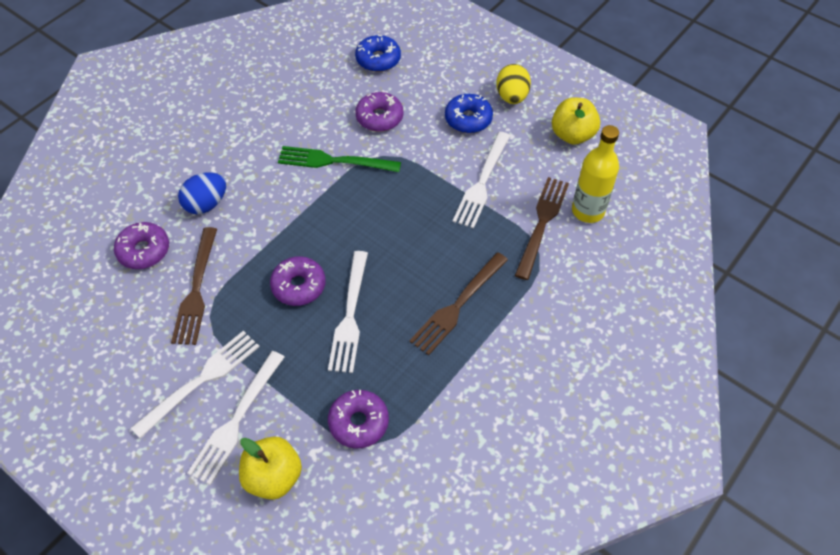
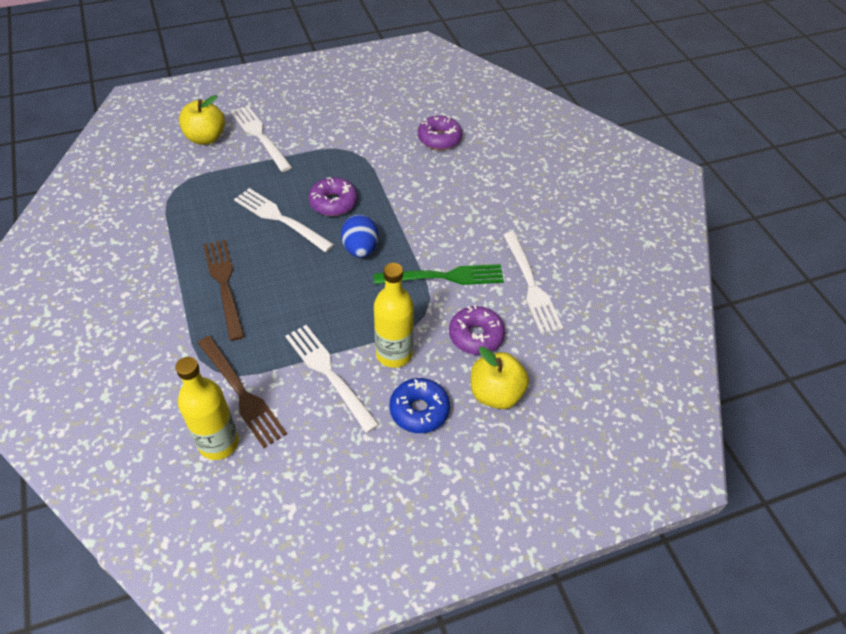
camera: 120 degrees right, 5 degrees down
white fork [131,331,260,438] -> white fork moved to [503,232,563,334]
brown fork [171,227,217,345] -> none
blue egg [178,172,226,214] -> blue egg moved to [341,214,378,258]
green fork [278,146,401,172] -> green fork turned 45 degrees clockwise [374,264,504,285]
purple donut [328,390,389,449] -> none
blue donut [355,35,401,72] -> none
yellow egg [496,64,531,104] -> none
yellow apple [552,97,600,145] -> yellow apple moved to [471,346,529,409]
none -> yellow bottle [374,263,414,368]

